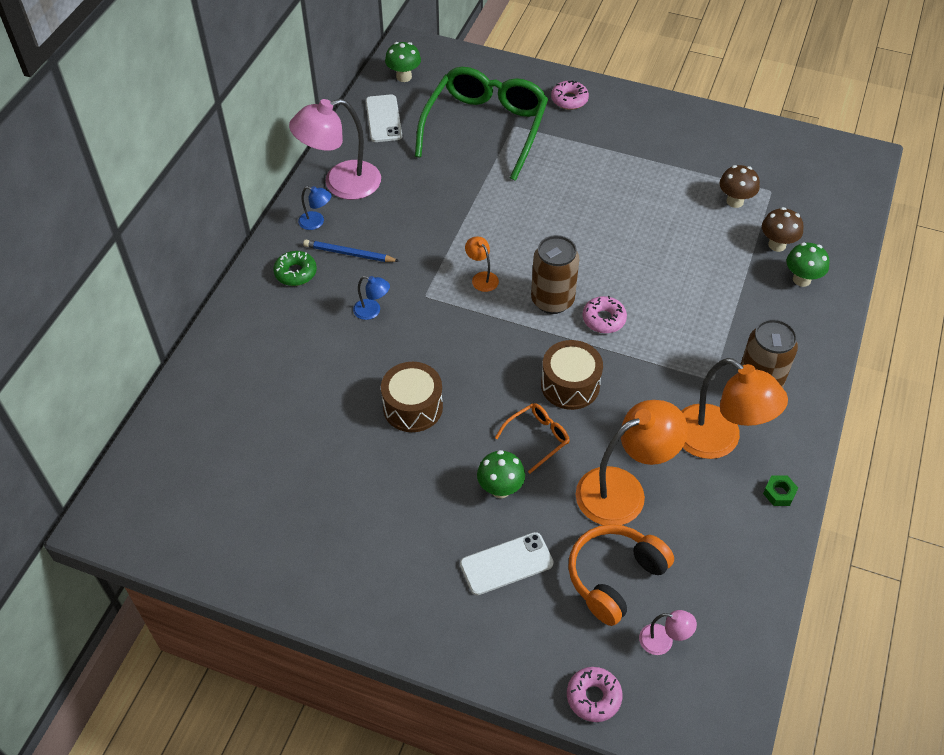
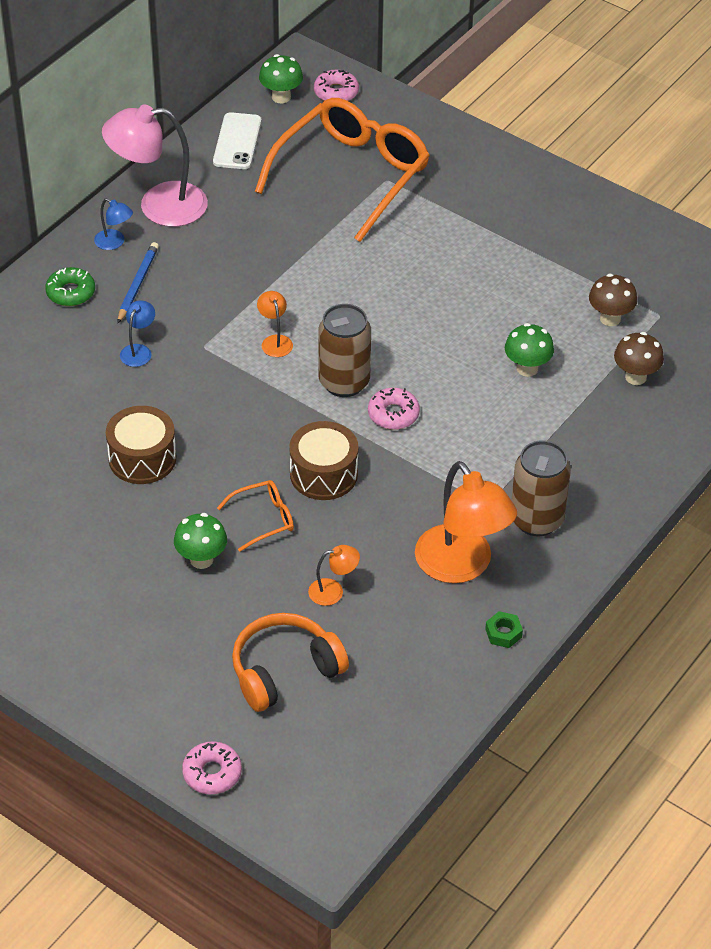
camera: 15 degrees right, 5 degrees down
blue pencil [303,240,399,262] -> blue pencil turned 75 degrees clockwise [117,242,159,323]
blue lamp [353,276,390,320] -> blue lamp turned 105 degrees counterclockwise [120,301,155,367]
green glasses [415,67,548,181] -> orange glasses [255,98,430,242]
white phone [460,532,554,595] -> none
pink donut [551,80,589,110] -> pink donut moved to [314,70,359,101]
orange lamp [576,400,688,525] -> orange lamp [308,545,360,606], size x0.45
pink lamp [639,610,697,655] -> none
green mushroom [786,242,830,287] -> green mushroom moved to [505,323,554,377]

